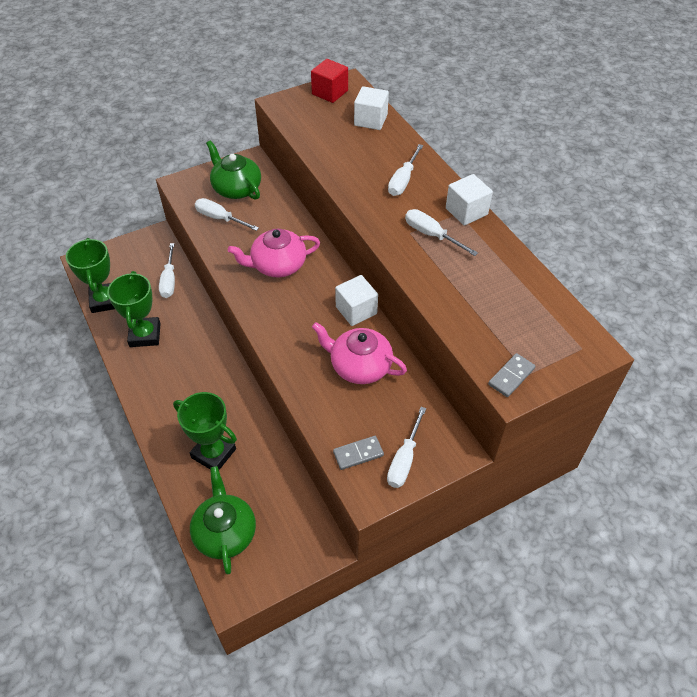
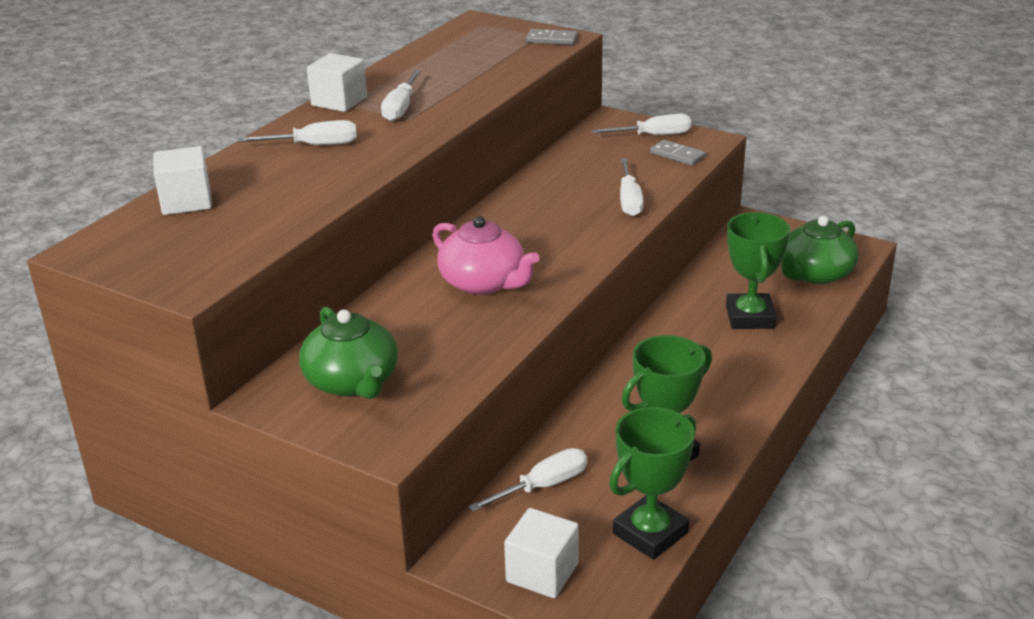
camera: 120 degrees left, 20 degrees down
white screwdriver [195,198,259,231] -> white screwdriver moved to [620,159,644,216]
green teapot [206,140,261,200] -> green teapot turned 45 degrees counterclockwise [299,306,398,399]
red cube [311,59,348,103] -> none
pink teapot [312,322,407,384] -> none
white cube [335,275,378,326] -> white cube moved to [504,508,579,598]

